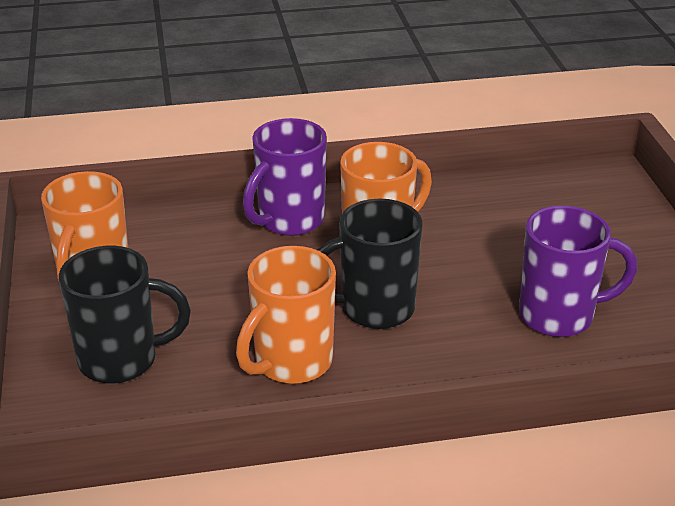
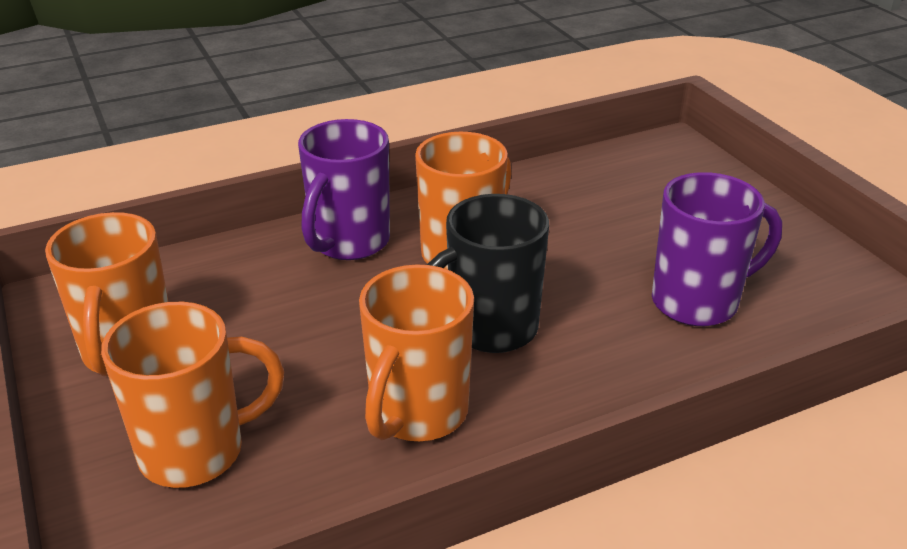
camera: 15 degrees left, 0 degrees up
black mug [59,246,191,383] -> orange mug [101,302,284,488]

